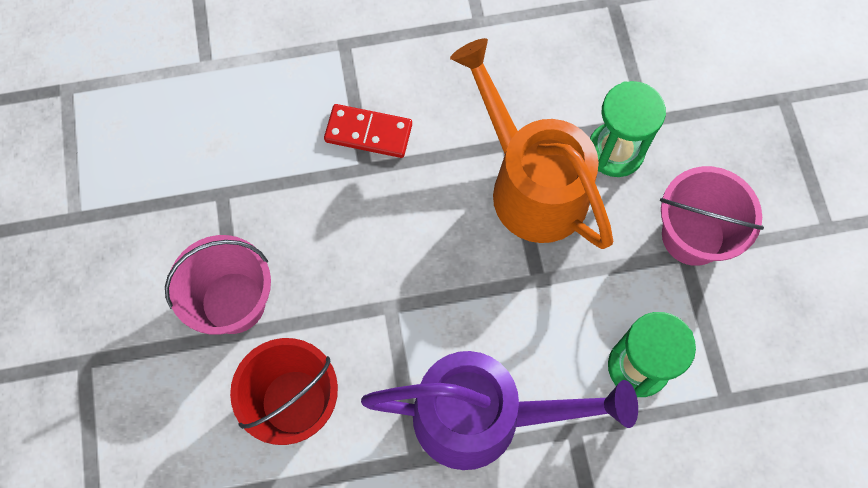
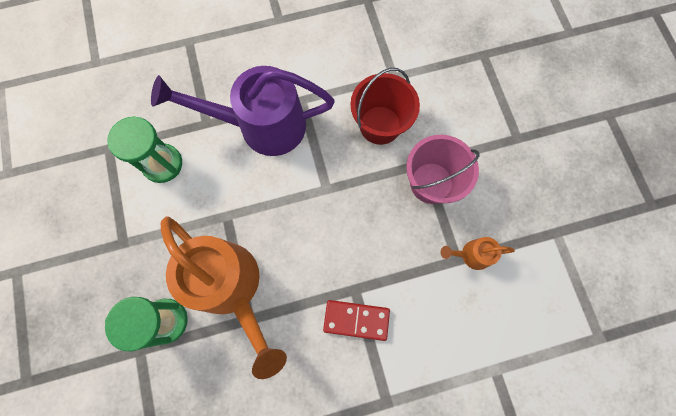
camera: 175 degrees right, 5 degrees up
pink bucket [660,166,764,266] -> none
none -> orange watering can [441,237,515,270]

